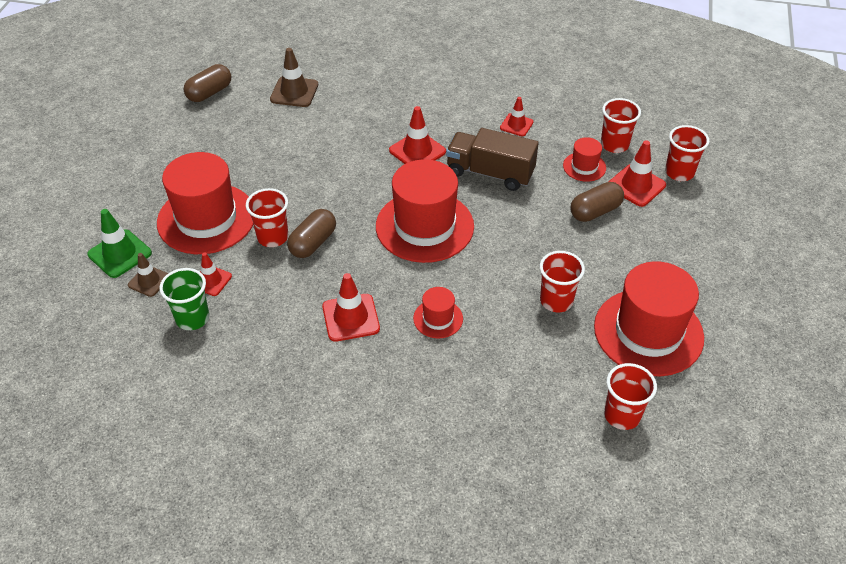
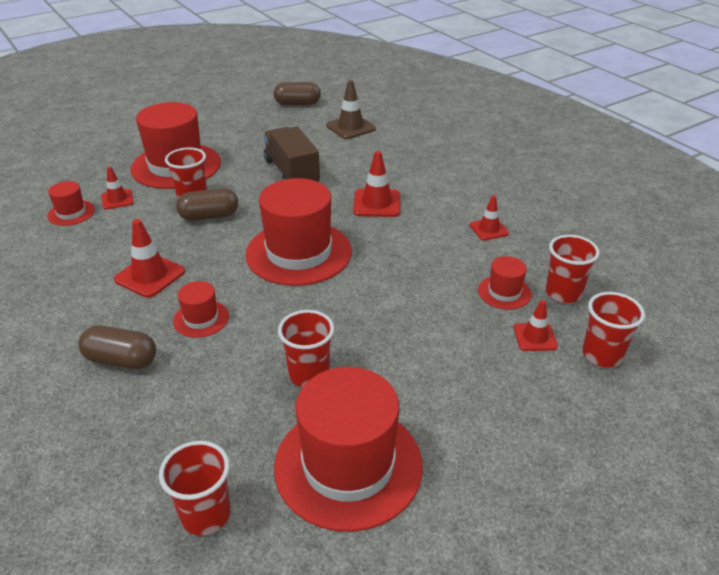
camera: 45 degrees right, 10 degrees down
green traffic cone [87,209,152,278] -> none
brown traffic cone [128,253,168,297] -> none
green cup [159,268,209,330] -> red hat [47,181,95,226]
brown truck [446,128,539,191] -> brown truck moved to [263,126,320,182]
brown capsule [570,182,624,222] -> brown capsule moved to [79,325,156,369]
red traffic cone [608,140,666,207] -> red traffic cone [514,300,558,351], size x0.64

